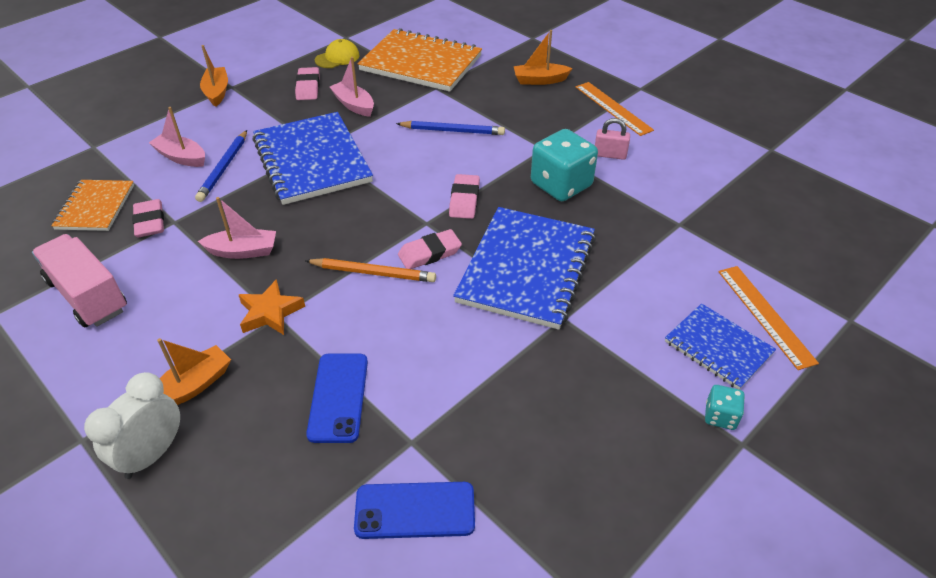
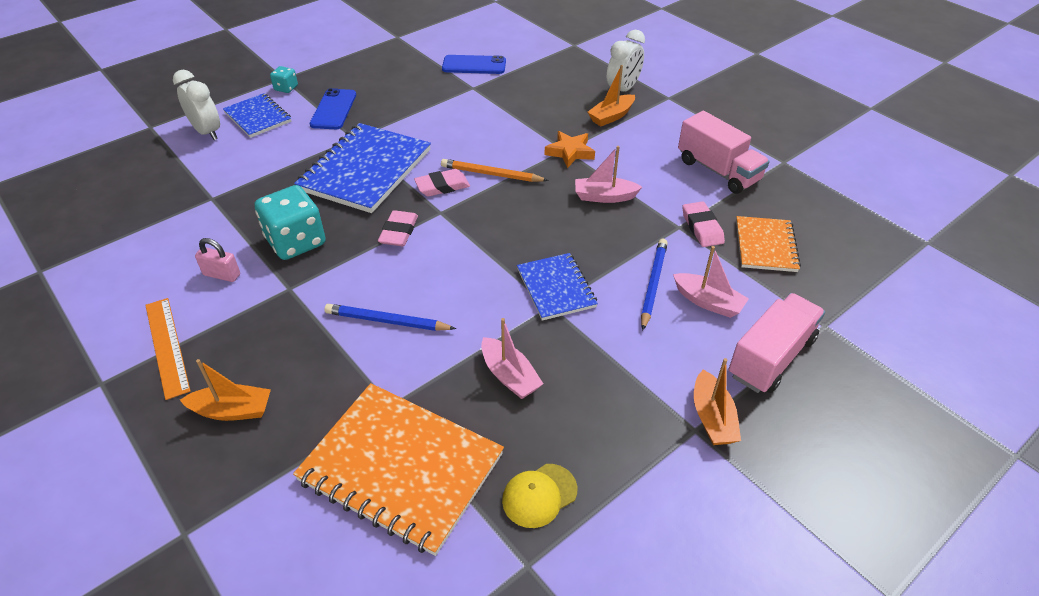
camera: 175 degrees left, 0 degrees up
blue notebook [252,112,373,205] -> blue notebook [517,253,598,321], size x0.57
pink eraser [295,67,320,100] -> none
blue phone [306,354,368,443] -> blue phone moved to [310,88,356,129]
orange ruler [718,266,819,370] -> white clock [173,70,220,140]
none -> pink truck [729,293,825,393]

